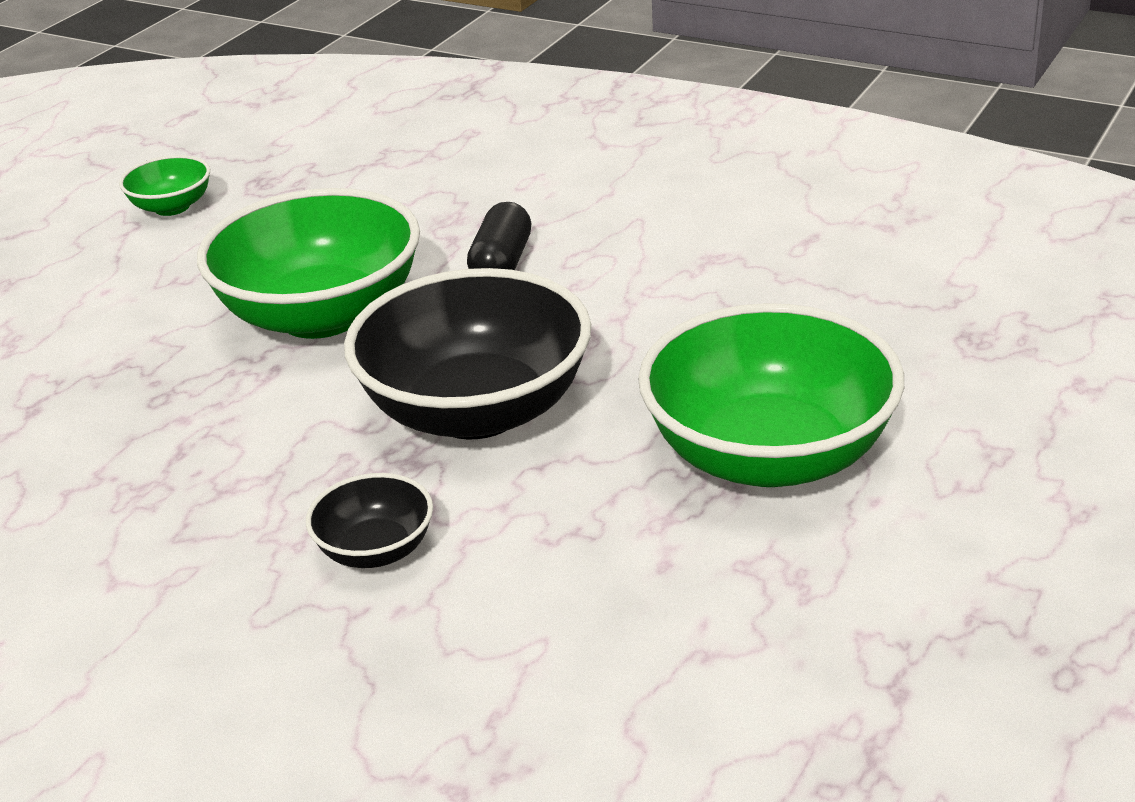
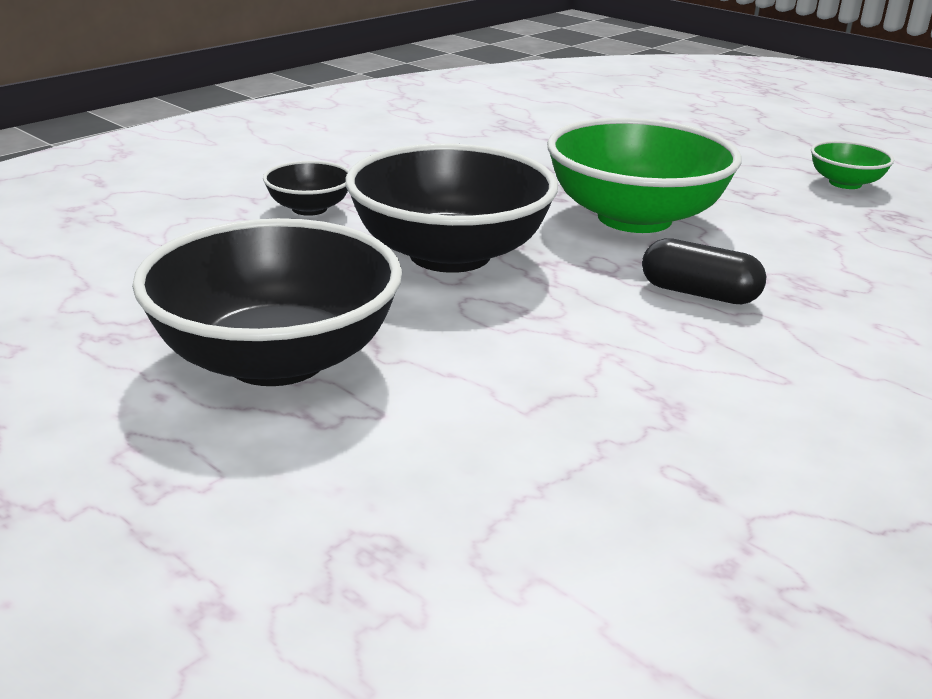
camera: 100 degrees right, 5 degrees down
green bowl [638,303,904,487] -> black bowl [132,218,402,386]

